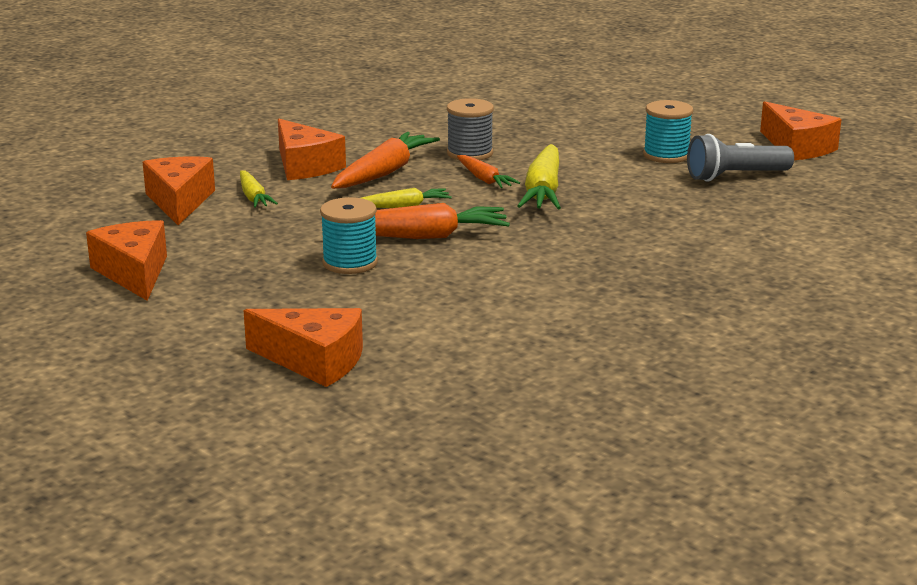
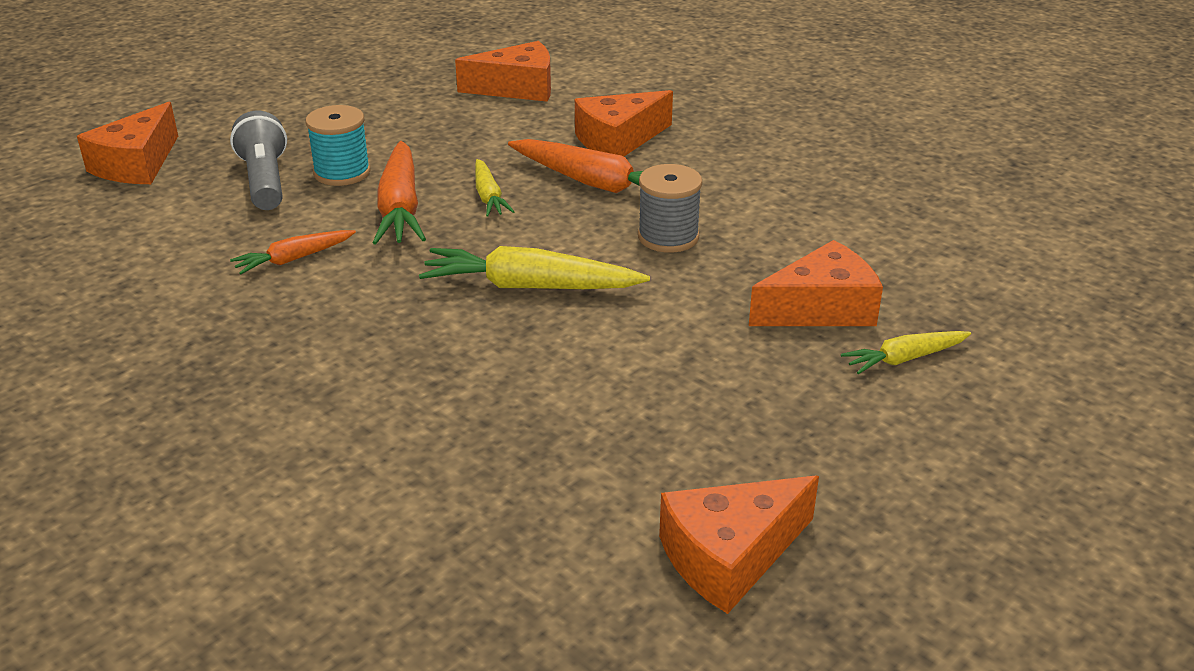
camera: 90 degrees right, 10 degrees up
orange cheese [86,220,167,301] -> orange cheese moved to [749,240,883,326]
yellow carrot [240,170,278,208] -> yellow carrot moved to [841,331,971,374]
orange carrot [457,155,520,188] -> orange carrot moved to [230,230,356,274]
turquoise spool [643,100,693,163] -> none
grey flashlight [687,134,794,182] -> grey flashlight moved to [230,111,287,210]

